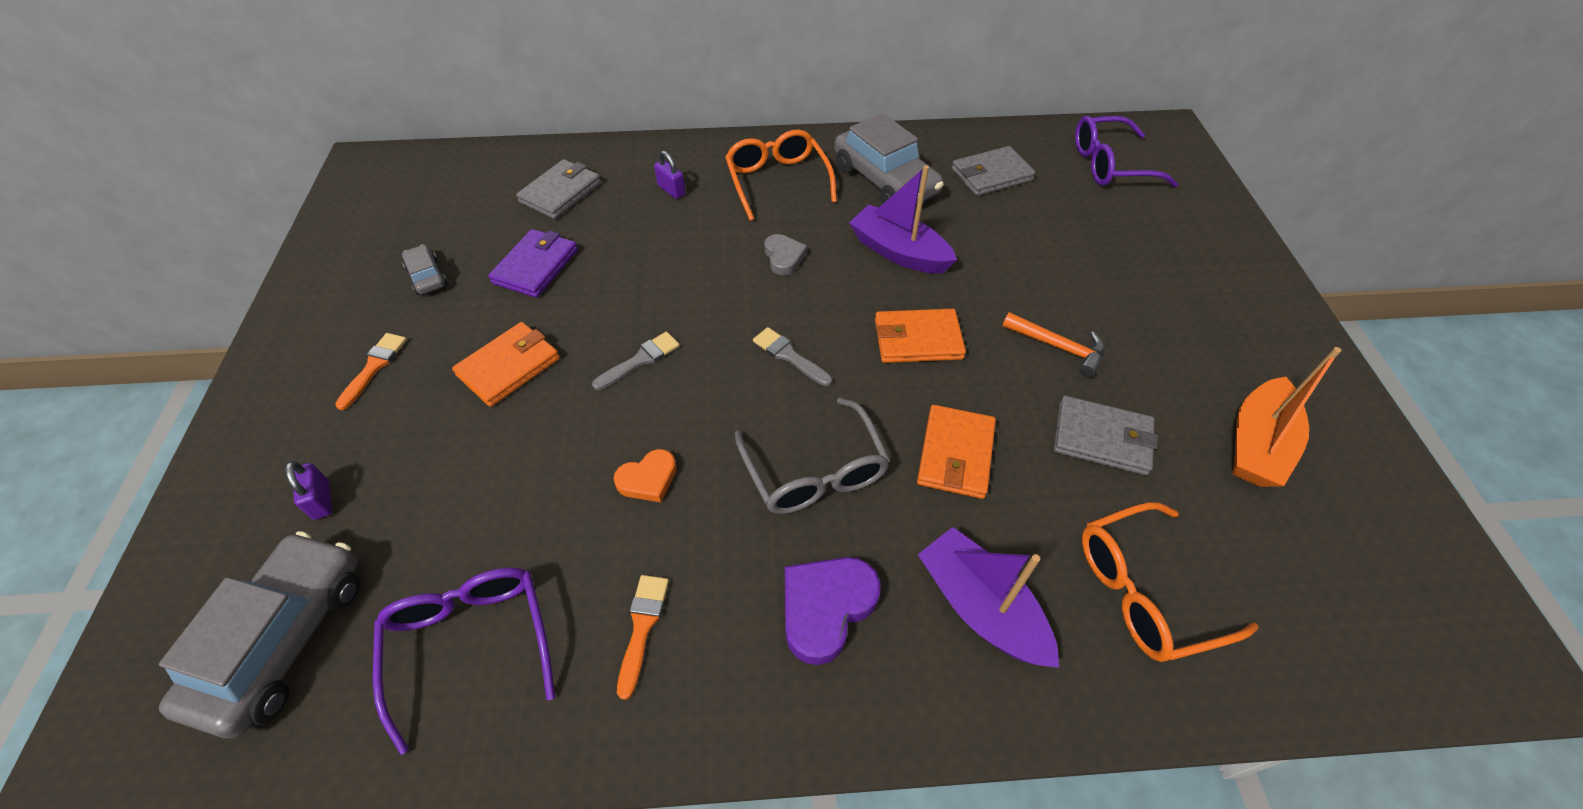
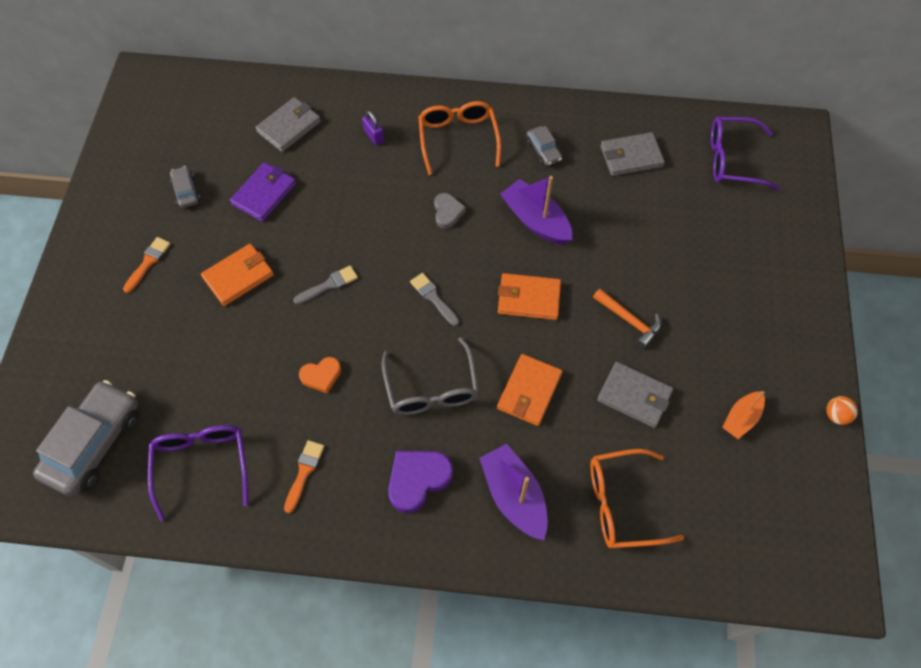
camera: 10 degrees right, 10 degrees up
purple padlock [285,461,332,520] -> none
grey car [834,113,944,205] -> grey car [527,126,562,166], size x0.48
orange boat [1233,347,1341,487] -> orange boat [722,391,765,439], size x0.61
none -> orange ball [826,396,858,425]

